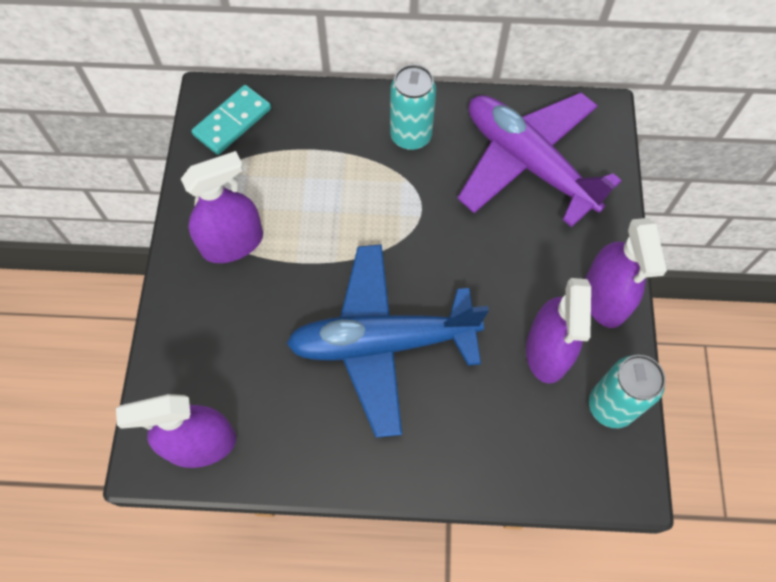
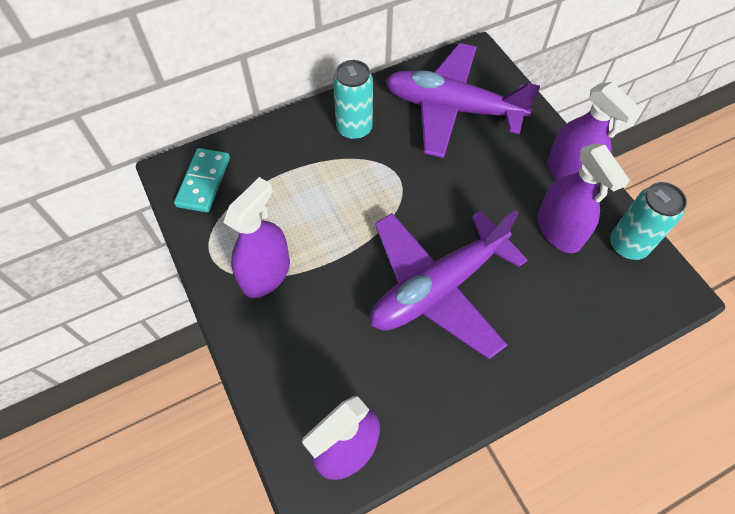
camera: 30 degrees left, 5 degrees down
blue plane [286,244,489,438] -> purple plane [370,210,528,359]

